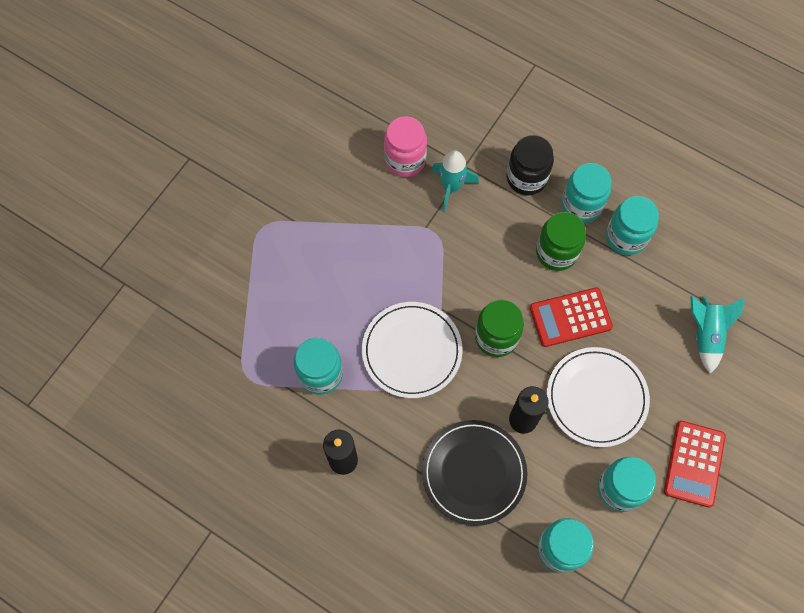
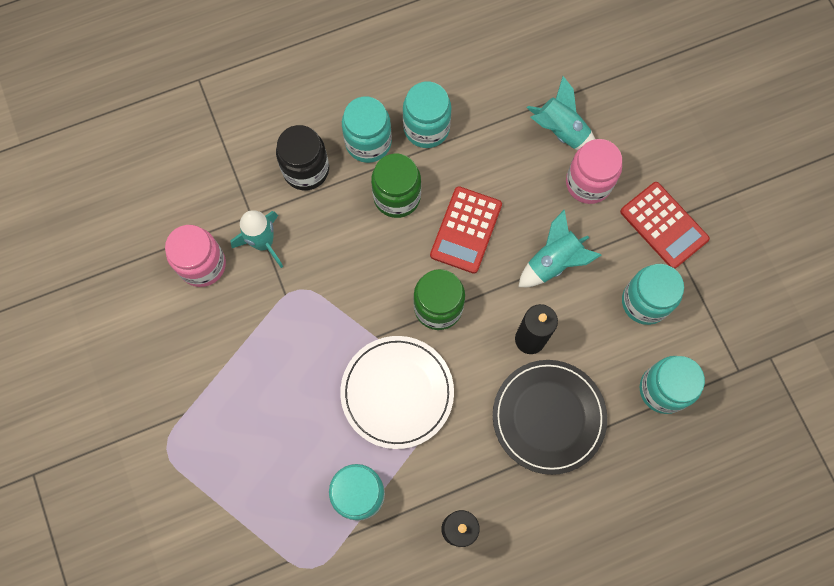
camera: 55 degrees left, 5 degrees up
white plate [547,347,650,447] -> turquoise rocket [518,210,601,287]
none -> pink jar [566,139,622,204]

